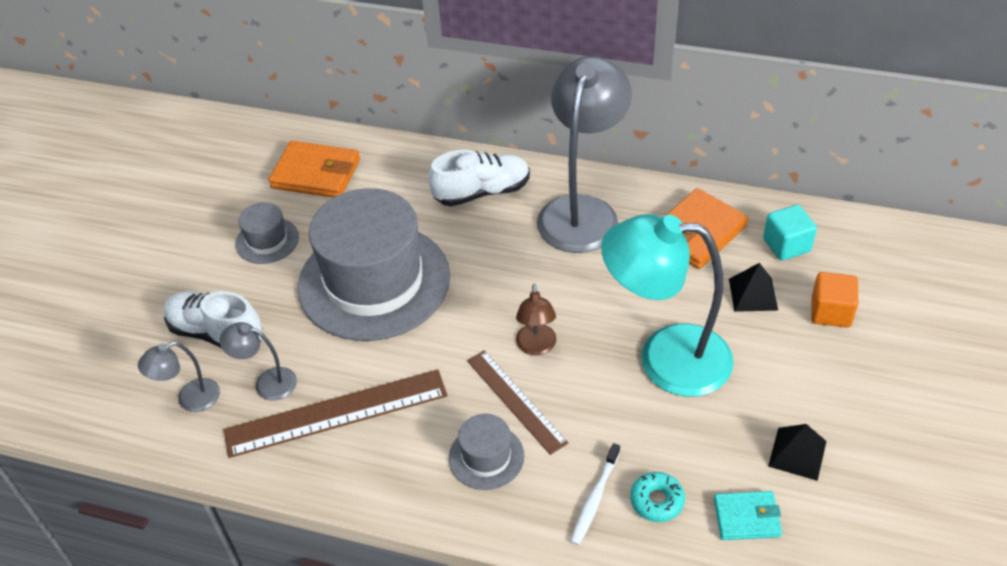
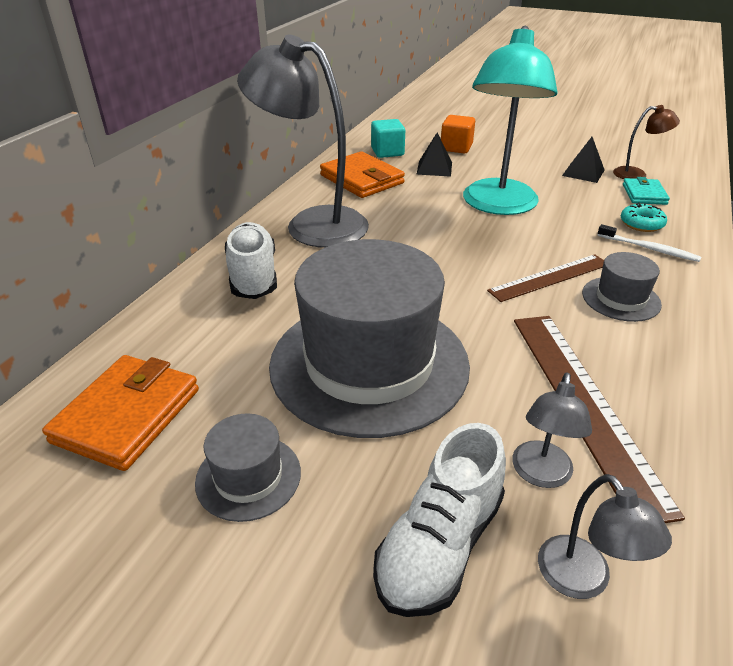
camera: 85 degrees left, 10 degrees down
brown lamp [516,284,556,355] -> brown lamp moved to [613,105,680,179]

